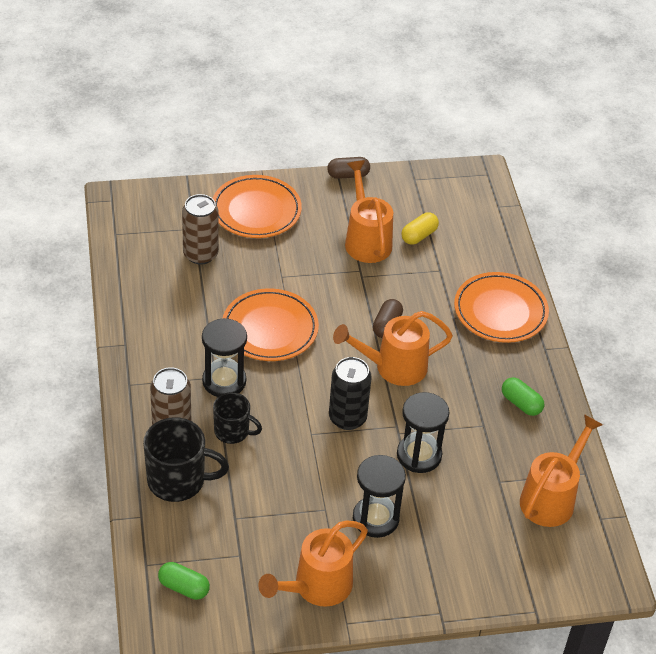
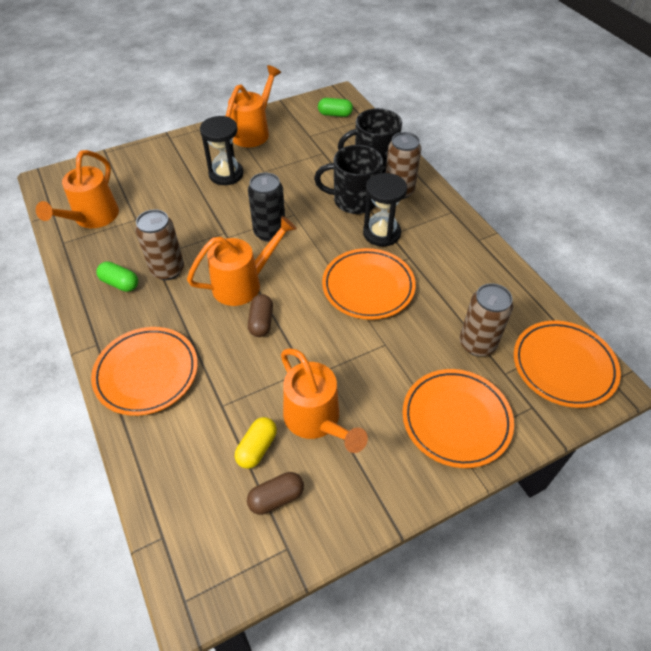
camera: 165 degrees right, 5 degrees up
black mug [213,392,262,444] -> black mug [314,145,383,214], size x1.59
brown capsule [327,157,370,179] -> brown capsule moved to [247,472,304,515]
black hourglass [397,392,450,473] -> none
none -> brown can [135,209,184,280]
none -> orange plate [514,320,621,408]

